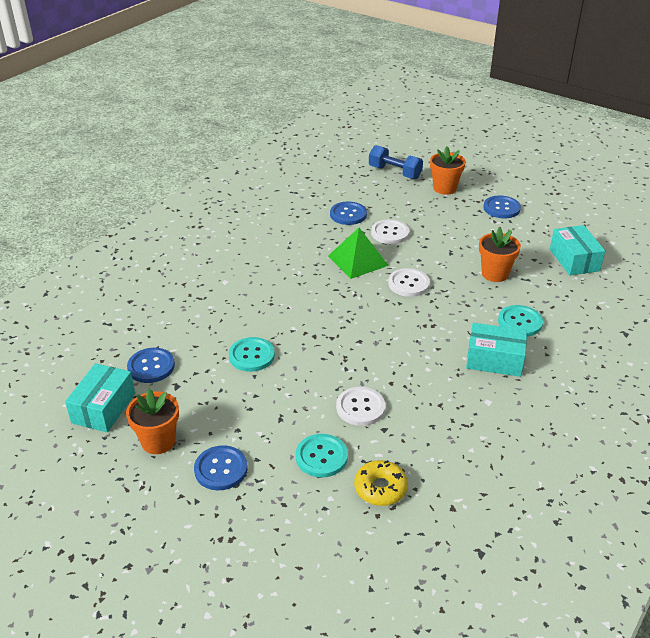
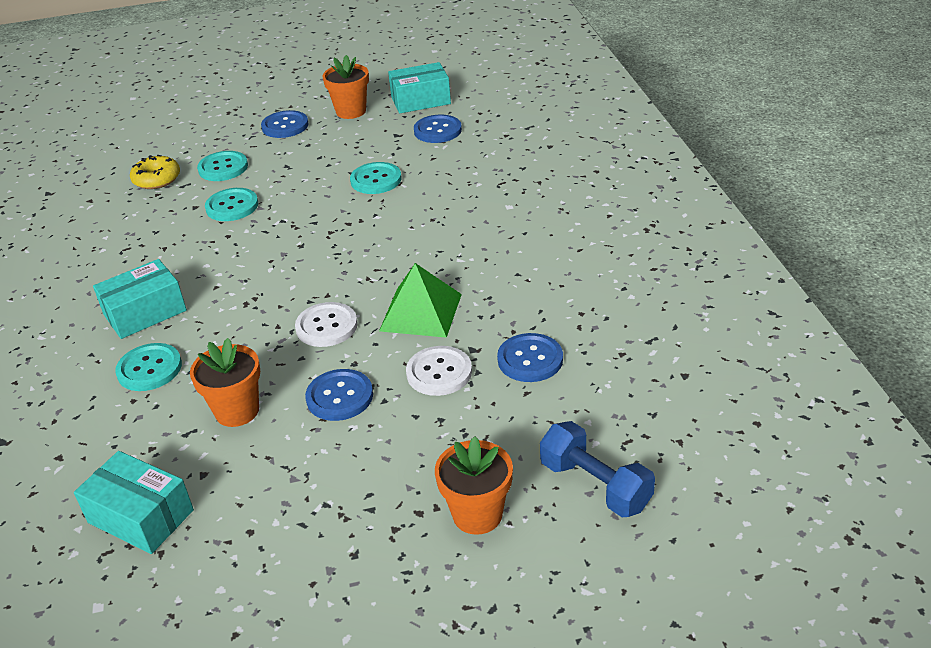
camera: 135 degrees right, 0 degrees up
turquoise box [65,363,135,432] -> turquoise box turned 75 degrees counterclockwise [388,62,451,114]
white button [336,387,385,426] -> turquoise button [205,188,258,221]
blue dumbbell [369,145,423,179] -> blue dumbbell turned 60 degrees clockwise [540,421,655,517]
blue button [483,196,521,218] -> blue button moved to [305,369,373,421]

